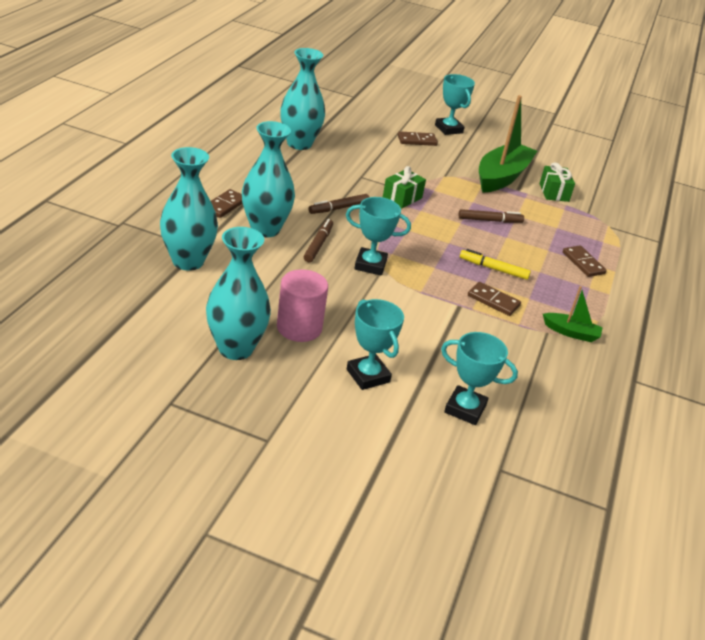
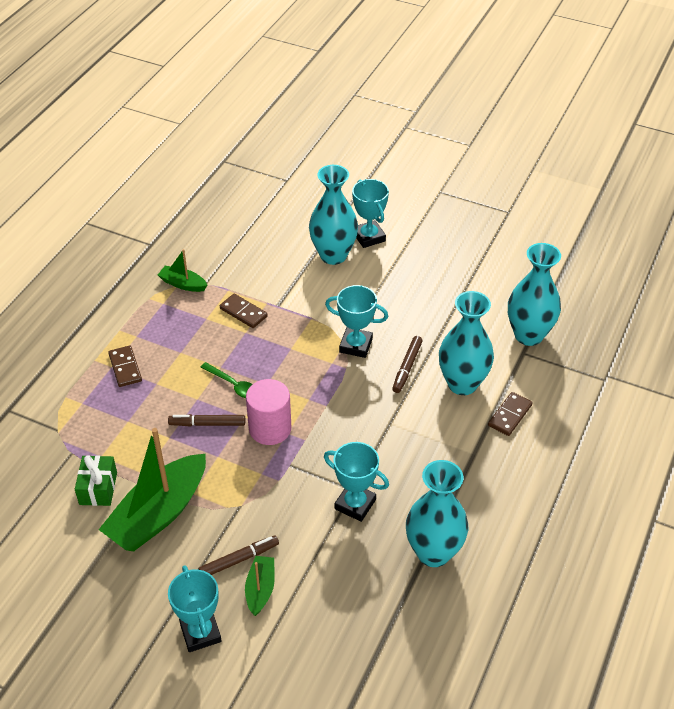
camera: 170 degrees left, 10 degrees up
turquoise vase [206,227,271,360] -> turquoise vase moved to [309,165,358,265]
pink cylinder [277,269,328,342] -> pink cylinder moved to [246,379,291,445]
brown marker [308,194,369,214] -> brown marker moved to [198,535,279,575]
green gift [383,166,426,208] -> none
brown domino [398,131,438,146] -> green boat [245,556,275,616]
turquoise trophy [441,332,518,425] -> turquoise trophy moved to [324,442,389,522]
yellow marker [460,249,531,280] -> none
none -> green spoon [201,362,252,398]

